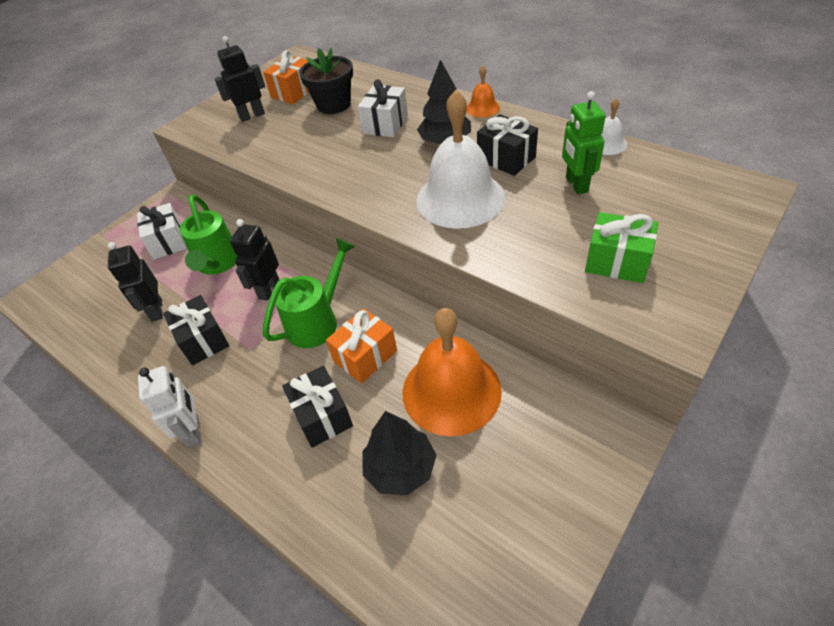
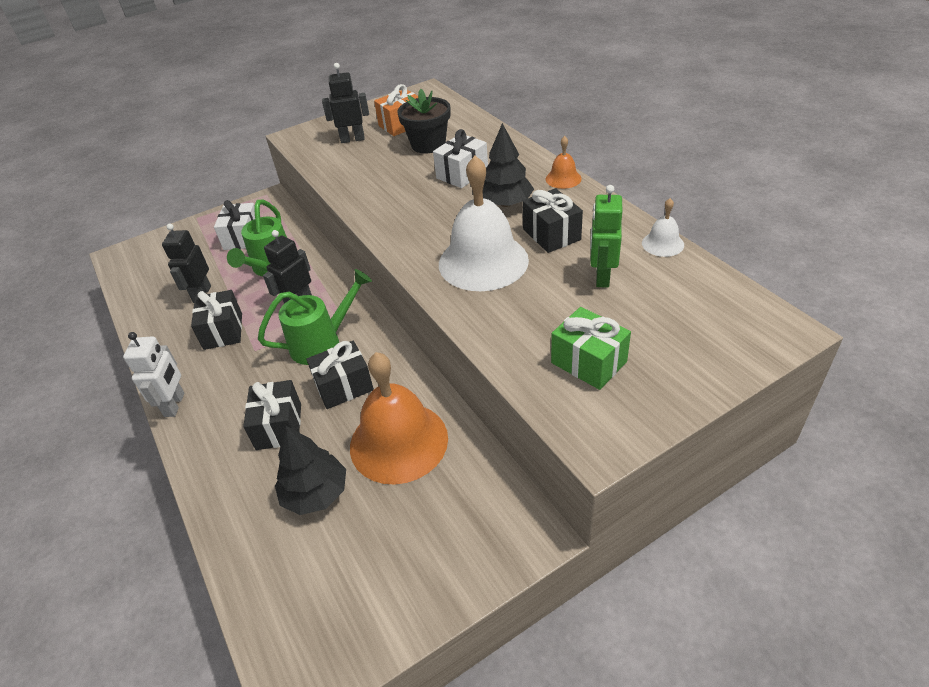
camera: 20 degrees right, 5 degrees down
orange gift [326,308,397,383] -> black gift [306,341,374,409]

